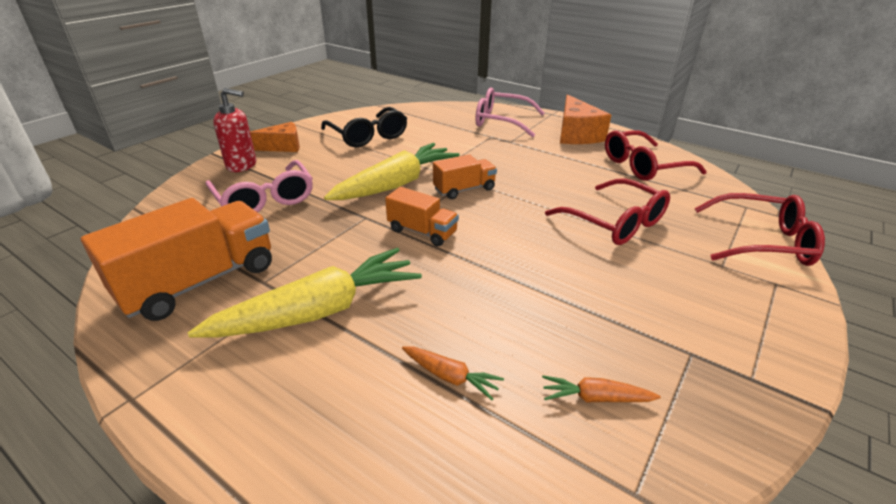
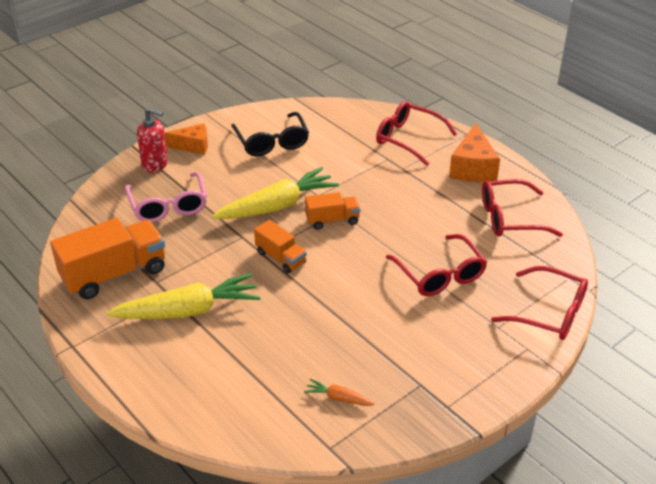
camera: 15 degrees right, 5 degrees up
orange carrot [402,346,504,400] -> none
pink glasses [475,87,545,137] -> red glasses [376,101,457,166]

